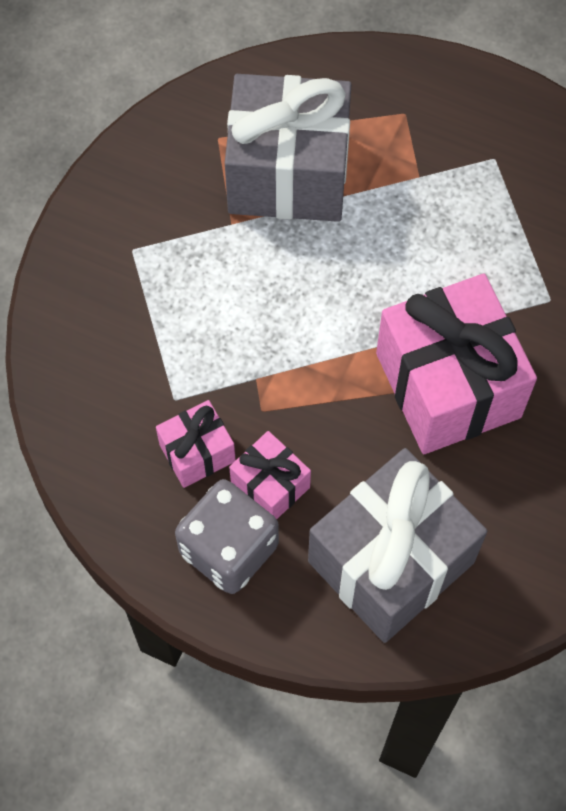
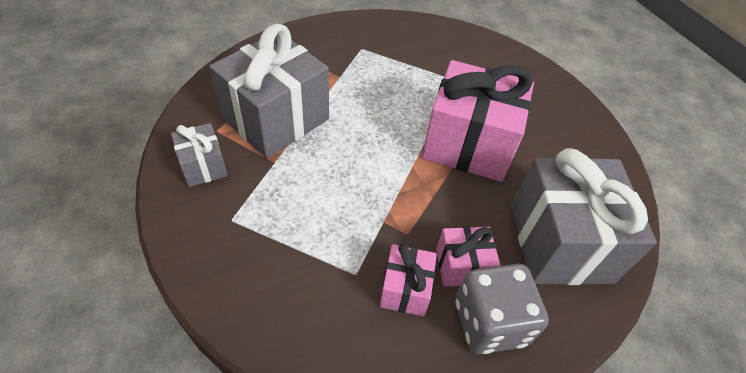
camera: 55 degrees left, 15 degrees down
none -> grey gift [171,123,228,187]

